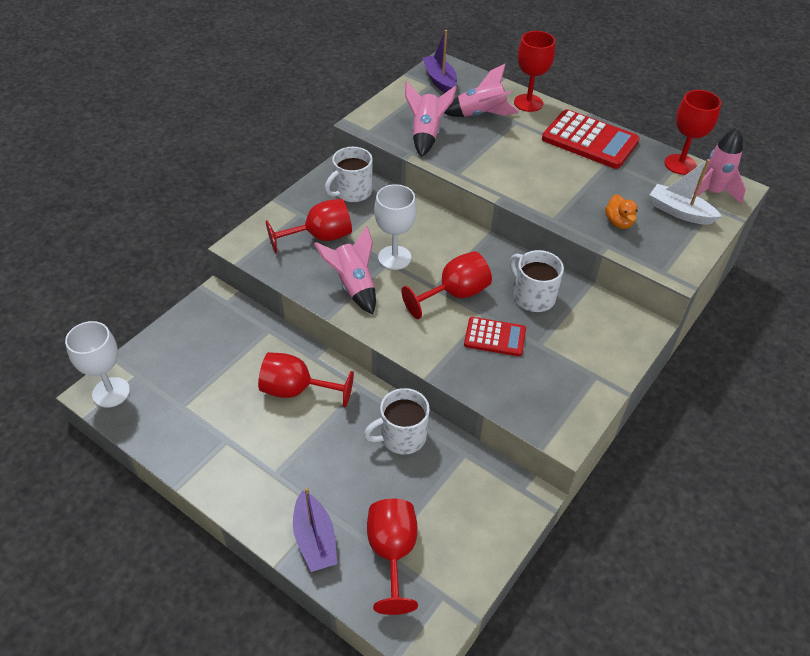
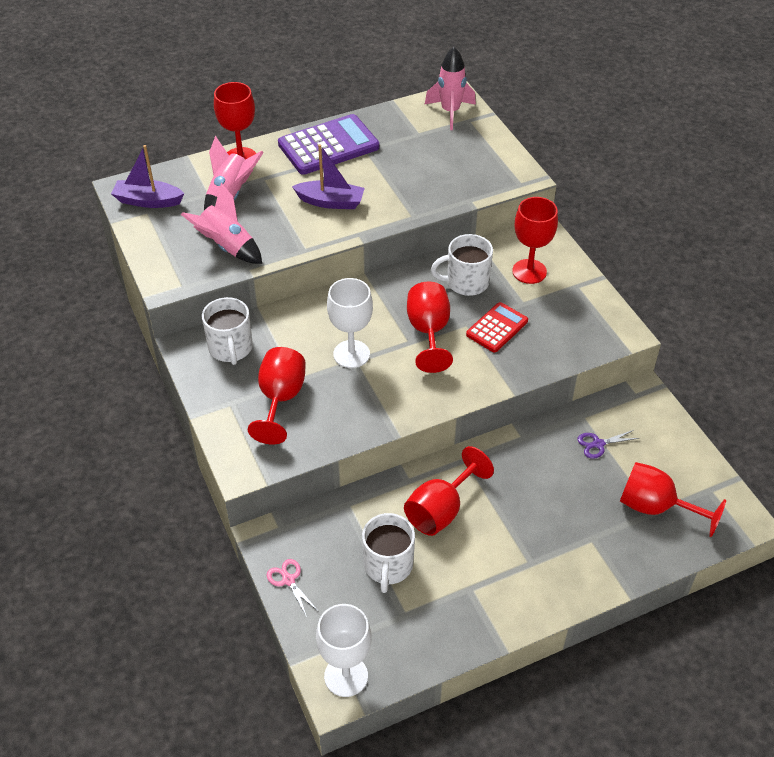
camera: 60 degrees left, 0 degrees up
purple boat [293,487,337,572] -> purple boat moved to [292,144,365,209]
pink rocket [314,226,376,314] -> none
white mug [364,388,430,454] -> white mug moved to [362,513,415,593]
red calculator [542,109,640,169] -> purple calculator [278,114,379,175]
orange duck [605,194,638,229] -> none
white boat [649,159,722,225] -> none
red goblet [664,90,721,175] -> red goblet moved to [512,197,558,284]
none -> pink scissors [267,559,318,617]
none -> purple scissors [577,430,639,459]

